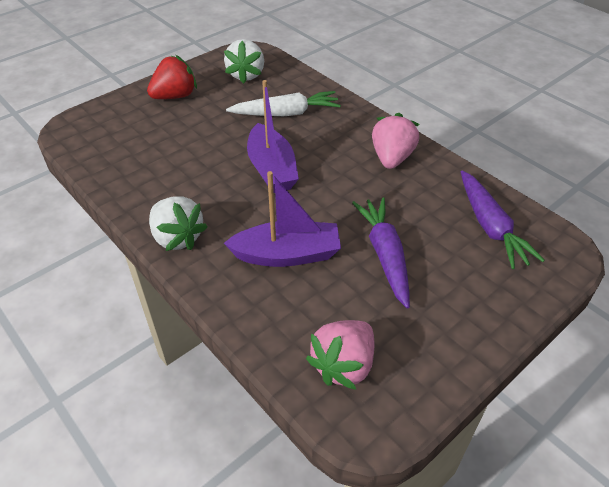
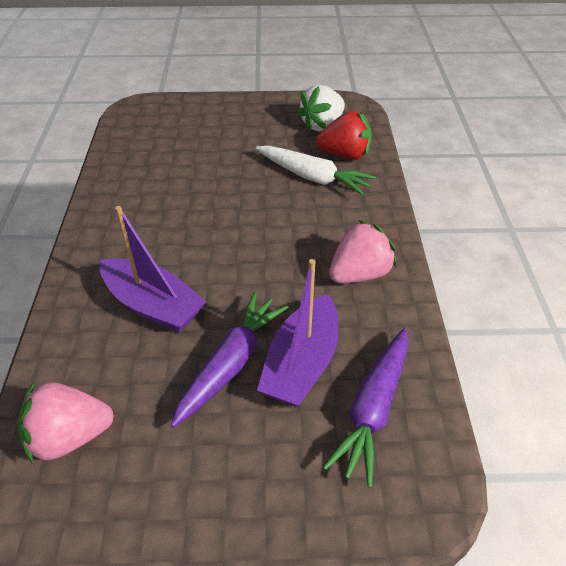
camera: 40 degrees right, 0 degrees up
red strawberry [147,55,197,99] -> red strawberry moved to [316,111,372,160]
white strawberry [149,196,208,251] -> none
purple boat [247,80,299,193] -> purple boat moved to [257,259,339,407]

